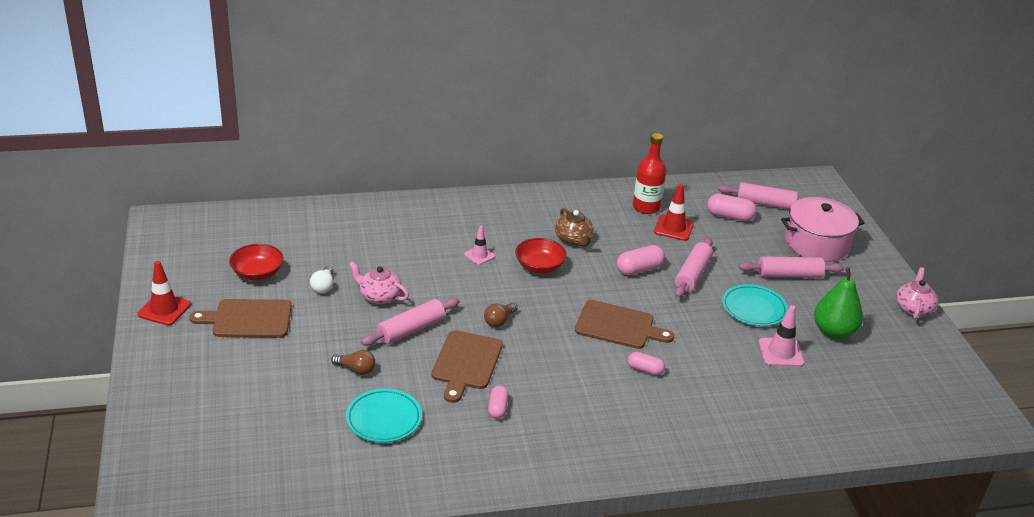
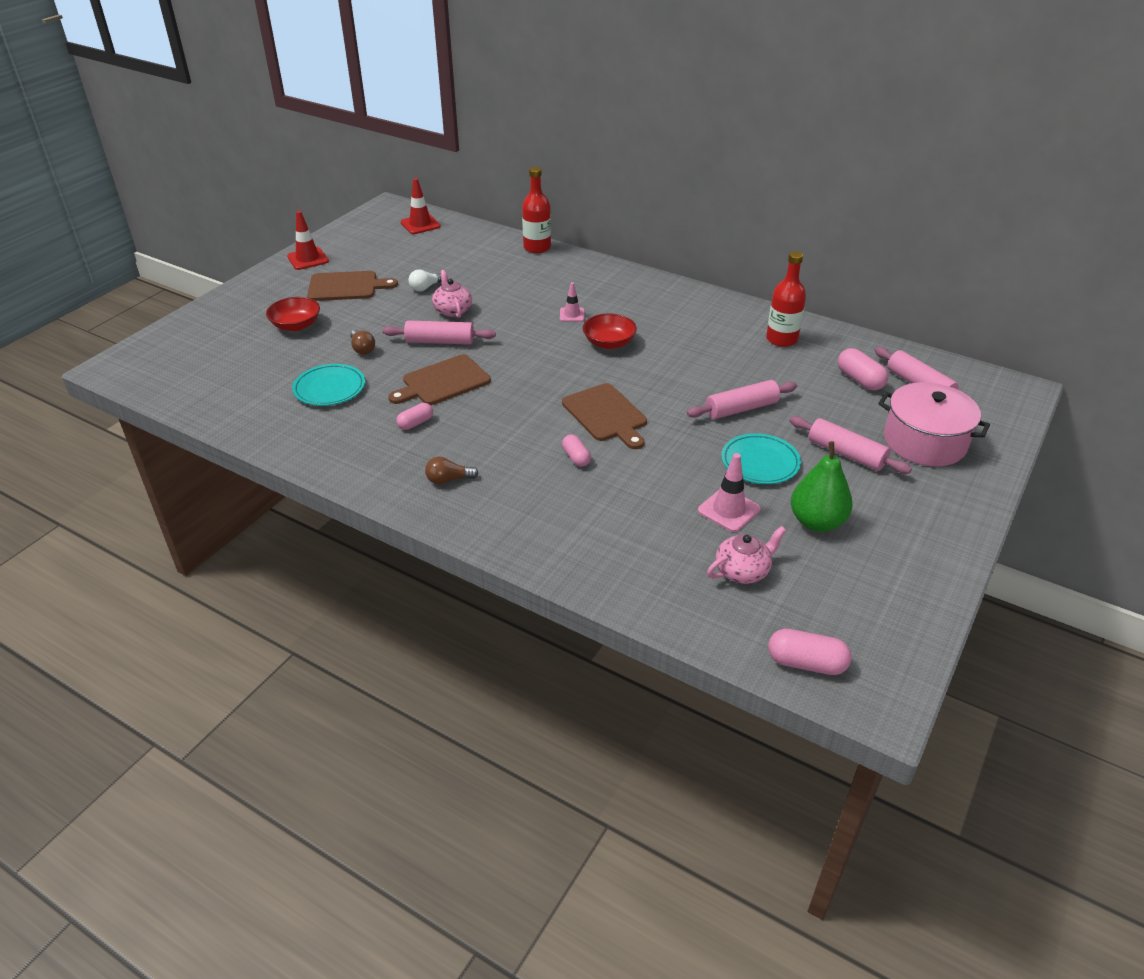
camera: 45 degrees right, 5 degrees up
brown cutting board [189,299,292,338] -> brown cutting board turned 135 degrees clockwise [307,271,398,301]
red bowl [229,244,283,280] -> red bowl moved to [266,297,320,331]
brown light bulb [484,302,518,327] -> brown light bulb moved to [425,457,478,484]
brown teapot [555,208,594,247] -> none
pink capsule [617,245,665,276] -> pink capsule moved to [768,629,852,675]
red traffic cone [654,184,694,241] -> red traffic cone moved to [400,178,441,234]
pink teapot [896,267,938,320] -> pink teapot moved to [707,526,786,584]
none -> red bottle [522,167,551,253]

